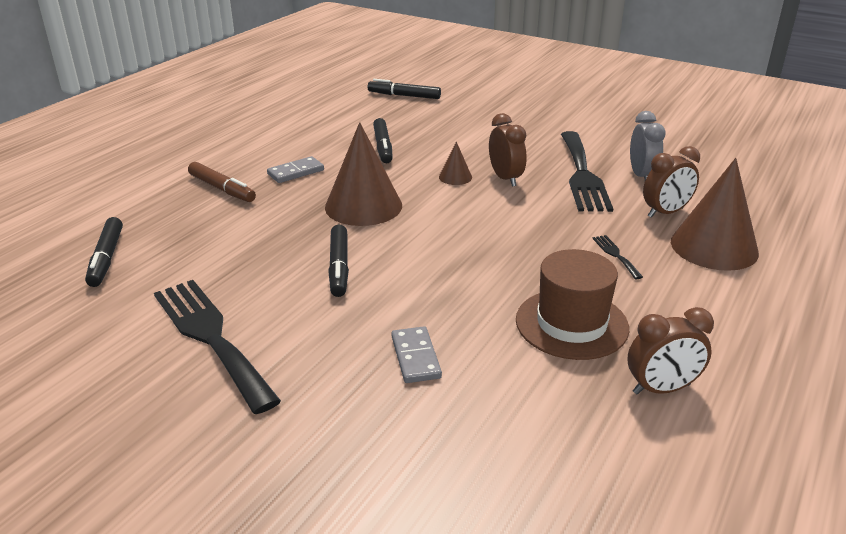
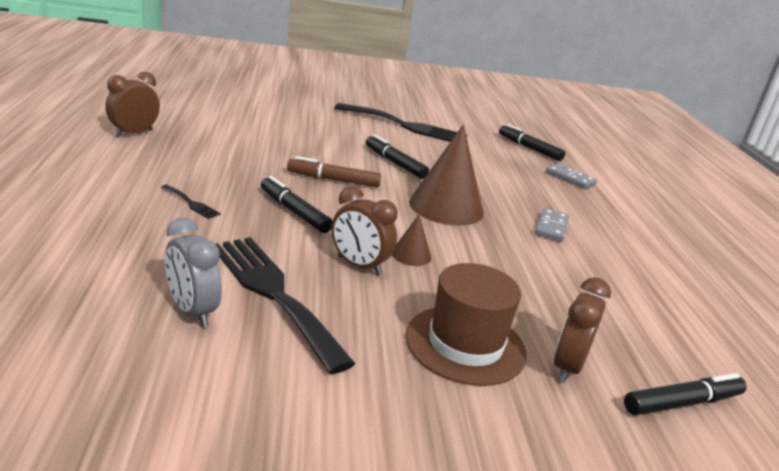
camera: 140 degrees right, 5 degrees down
brown marker [188,162,256,202] -> brown marker moved to [287,156,381,187]
black marker [373,118,393,163] -> black marker moved to [261,176,332,233]
grey domino [392,326,442,383] -> grey domino moved to [546,163,597,189]
brown hat [516,249,629,360] -> brown hat moved to [405,263,527,386]
brown clock [643,146,700,218] -> brown clock moved to [554,277,611,383]
brown cone [671,158,759,271] -> none

